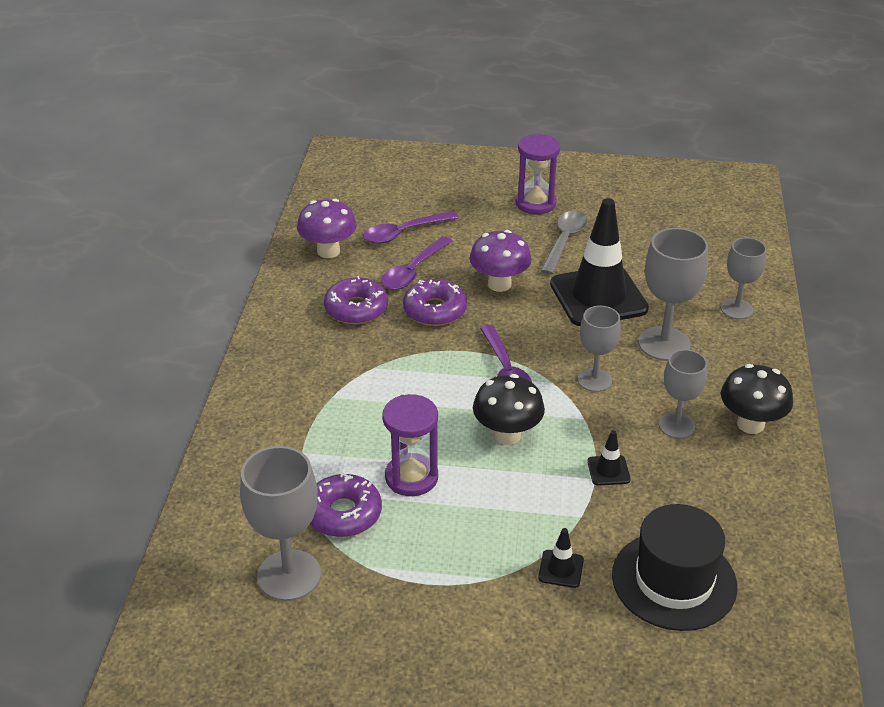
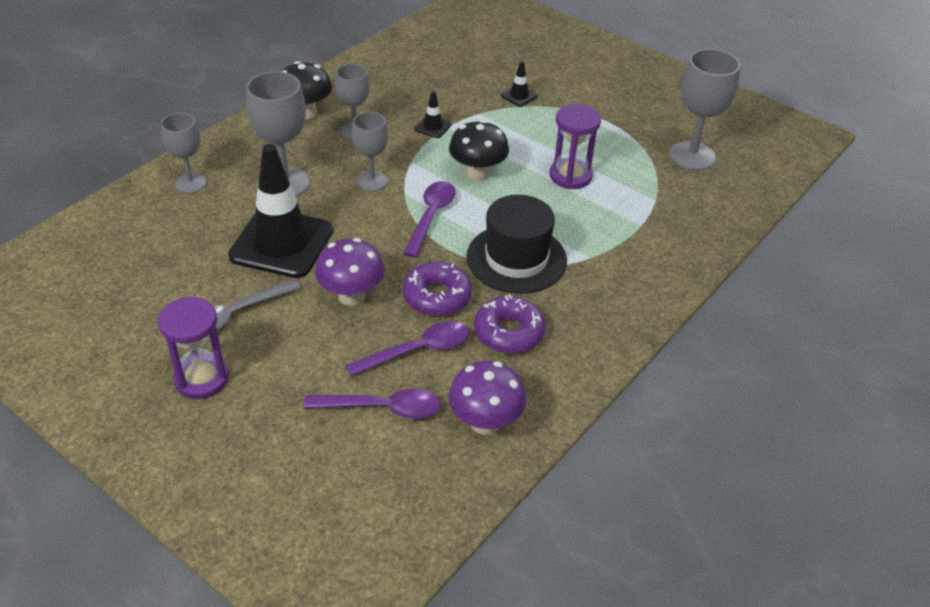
camera: 150 degrees left, 5 degrees up
purple donut [310,472,382,537] -> none
black hat [612,504,738,631] -> black hat moved to [466,195,567,294]

